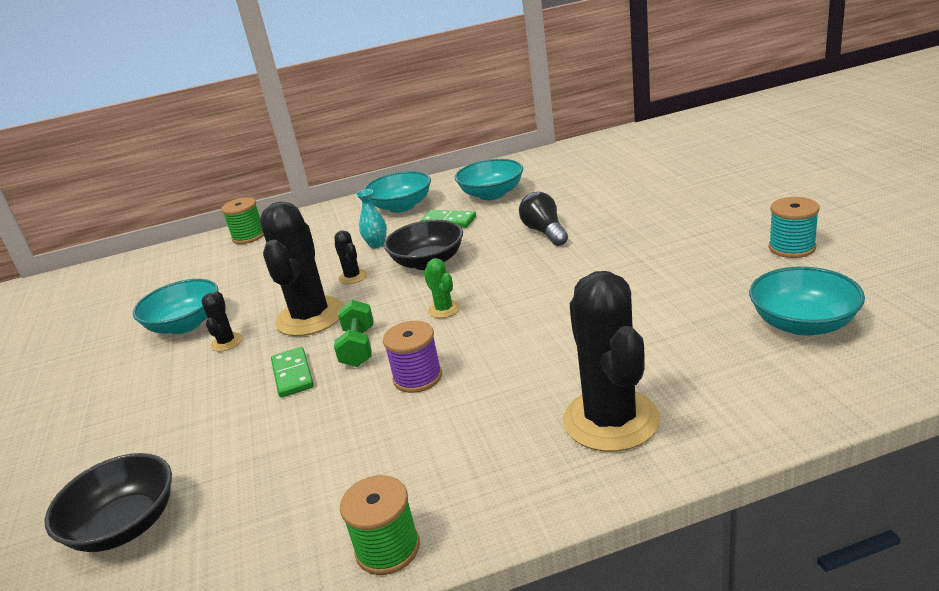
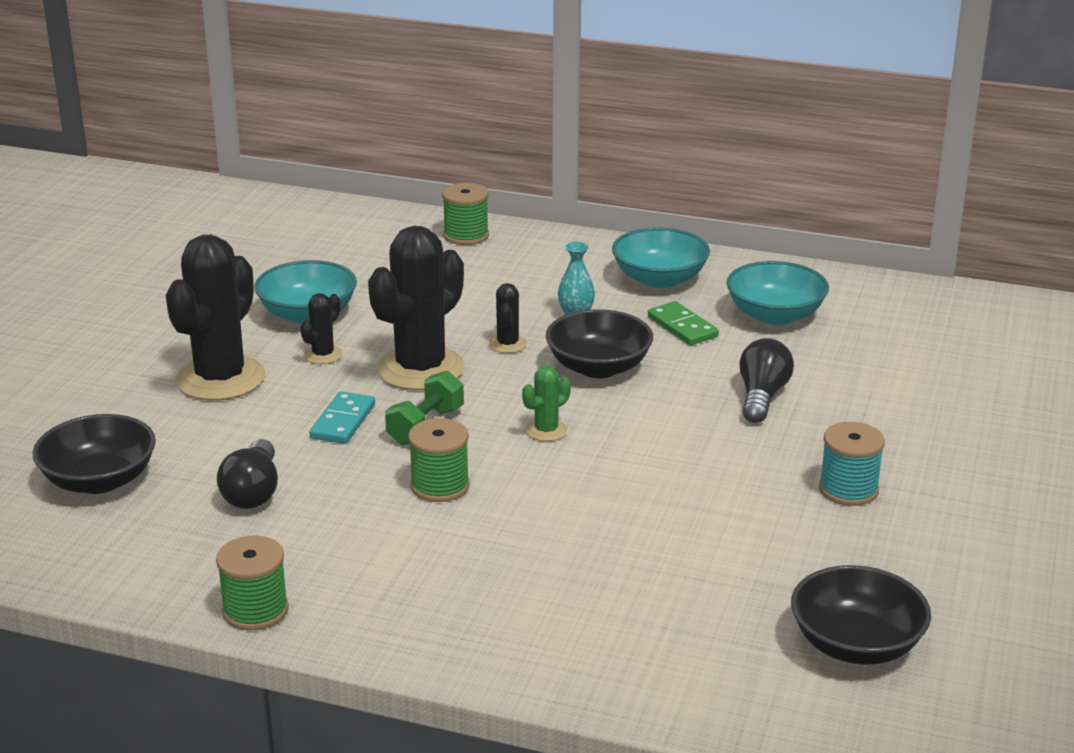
camera: 30 degrees right, 0 degrees up
green domino [271,347,314,398] -> turquoise domino [309,391,375,444]
purple spool [383,321,442,393] -> green spool [408,418,470,502]
green cactus [424,258,460,318] -> green cactus turned 45 degrees clockwise [522,366,571,441]
black cactus [563,271,660,452] -> black cactus moved to [166,235,265,401]
turquoise bowl [749,267,865,336] -> black bowl [791,565,931,665]
turquoise spool [769,197,820,258] -> turquoise spool moved to [819,422,885,506]
none -> black light bulb [217,439,278,509]

